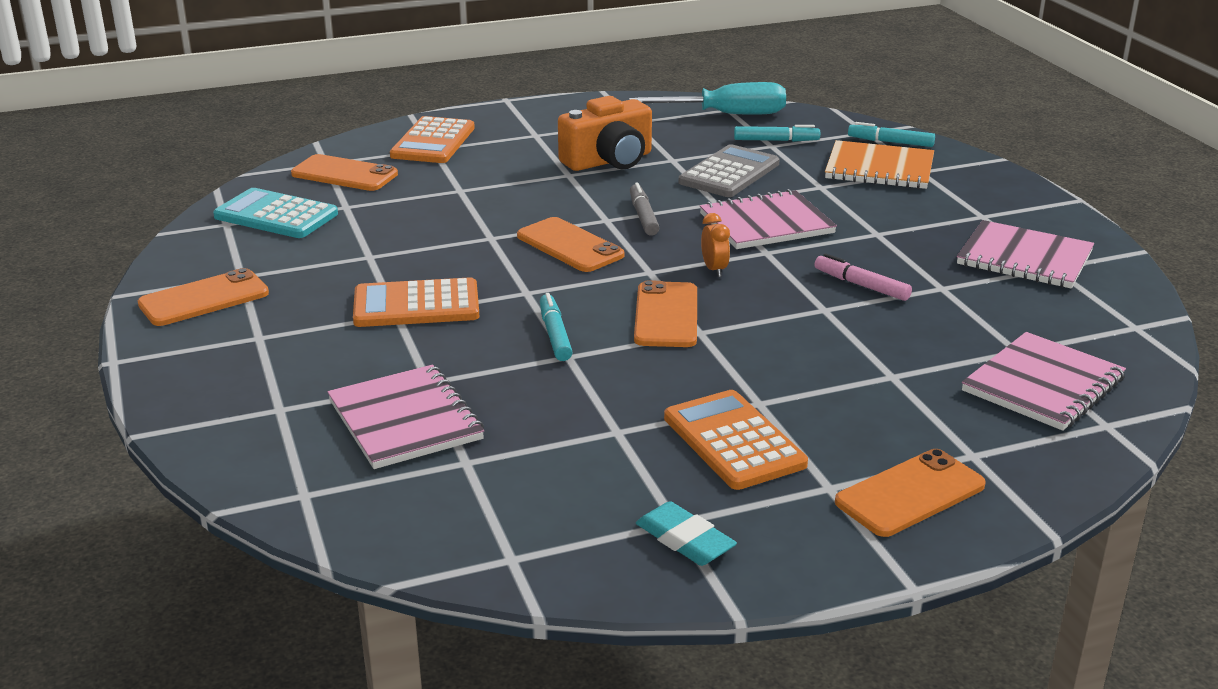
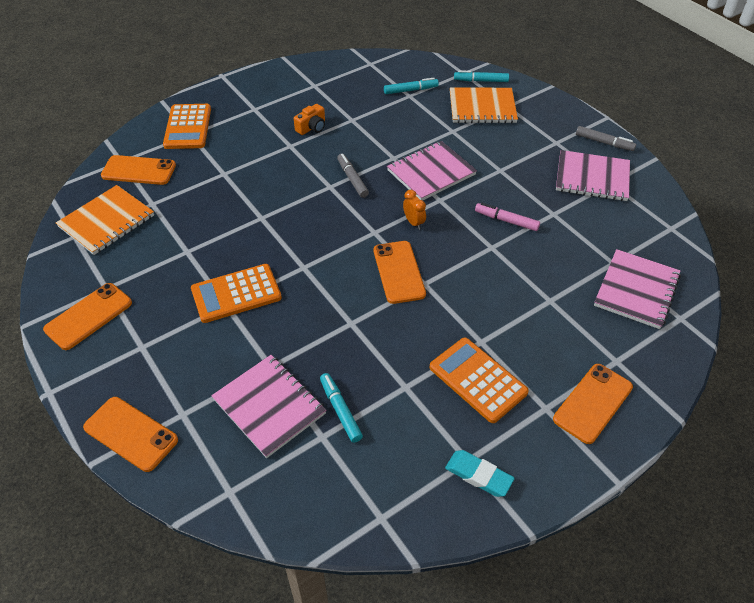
camera: 15 degrees left, 20 degrees up
turquoise calculator [213,188,338,238] -> orange notebook [56,185,154,255]
orange phone [517,217,624,272] -> orange phone moved to [83,397,178,472]
turquoise marker [540,293,573,361] -> turquoise marker moved to [320,373,363,443]
orange camera [558,96,652,171] -> orange camera [294,104,325,135], size x0.53
turquoise screwdriver [629,82,786,115] -> none
grey calculator [679,144,780,197] -> none
none -> grey marker [576,126,636,151]

